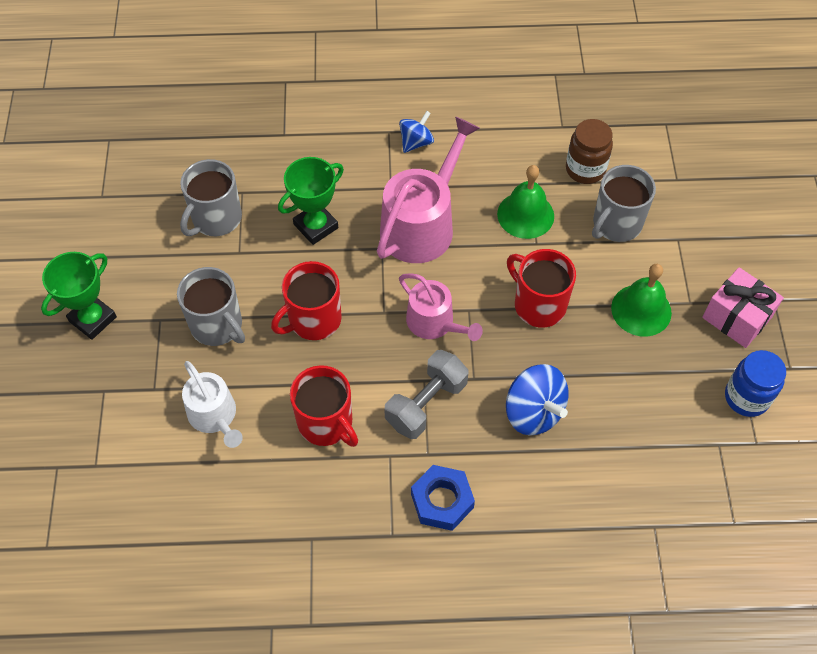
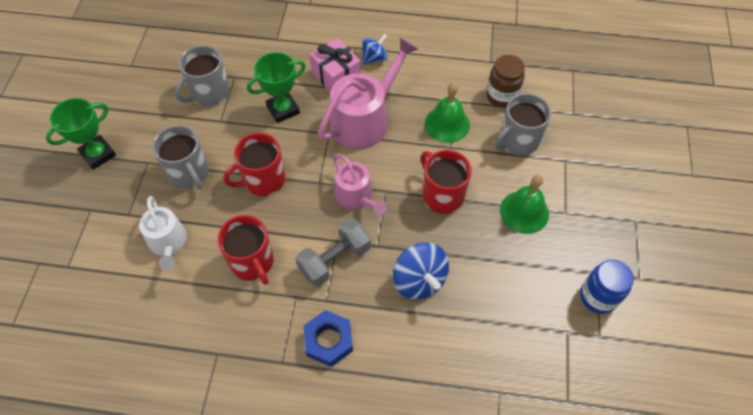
camera: 10 degrees right, 0 degrees up
pink gift [702,267,784,348] -> pink gift moved to [310,38,361,93]

